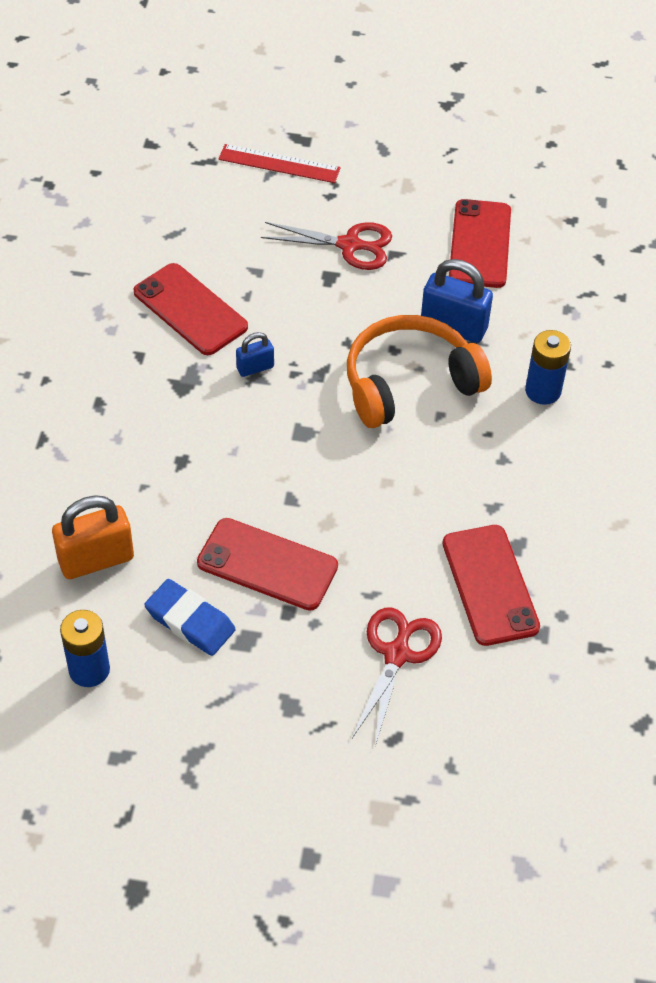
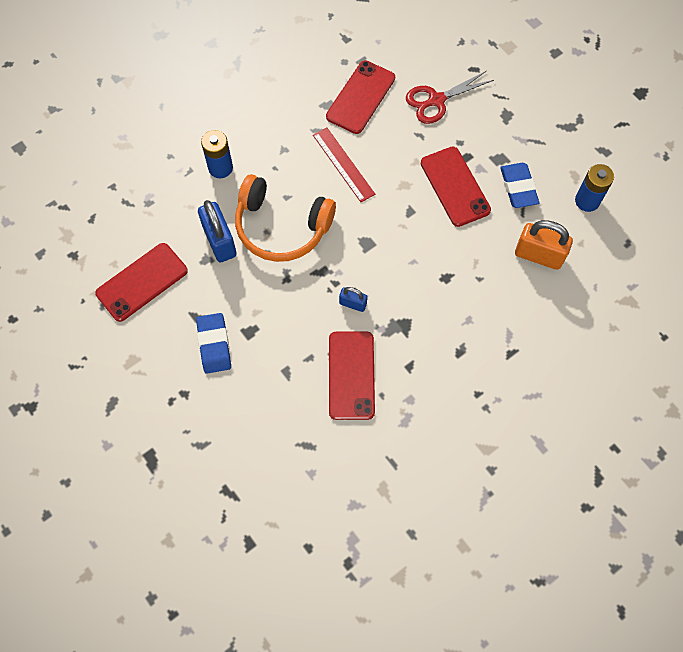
camera: 135 degrees left, 15 degrees up
red ruler [218,144,341,183] -> red ruler moved to [313,127,375,202]
red scissors [261,222,392,270] -> blue eraser [196,313,231,374]

